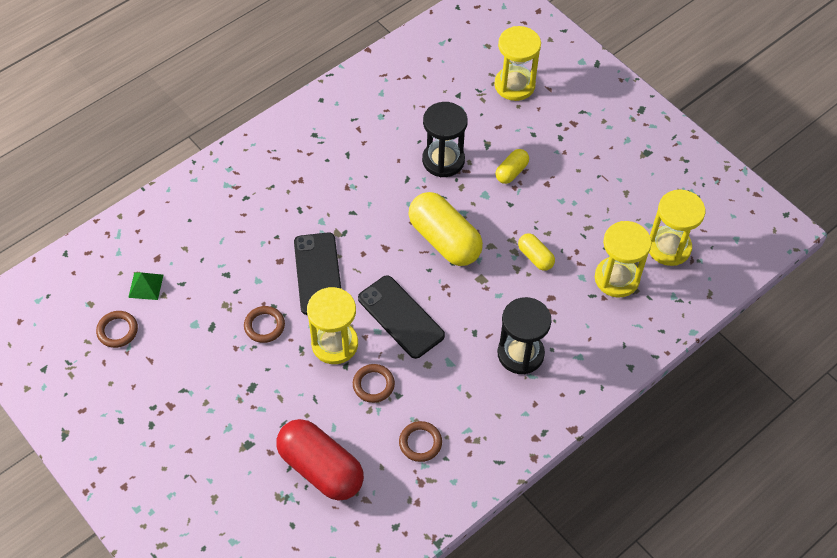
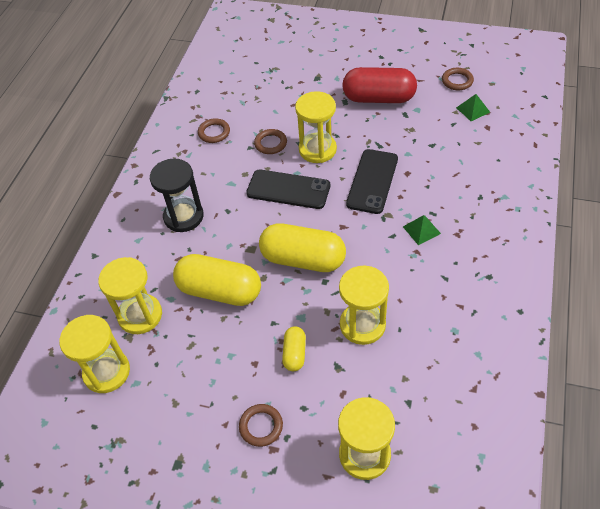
camera: 150 degrees right, 5 degrees down
brown ring [244,306,285,343] -> brown ring moved to [239,404,283,447]
red capsule [277,419,364,500] -> red capsule moved to [342,67,417,103]
black phone [294,232,341,315] -> black phone turned 60 degrees clockwise [346,149,398,214]
black hourglass [422,102,468,177] -> yellow hourglass [339,266,389,345]
yellow capsule [518,233,555,271] -> yellow capsule [173,254,261,306], size x2.02
none -> green pyramid [403,215,441,245]

